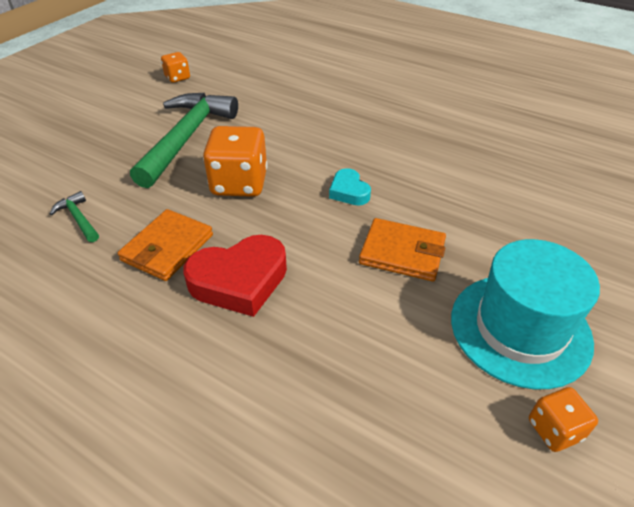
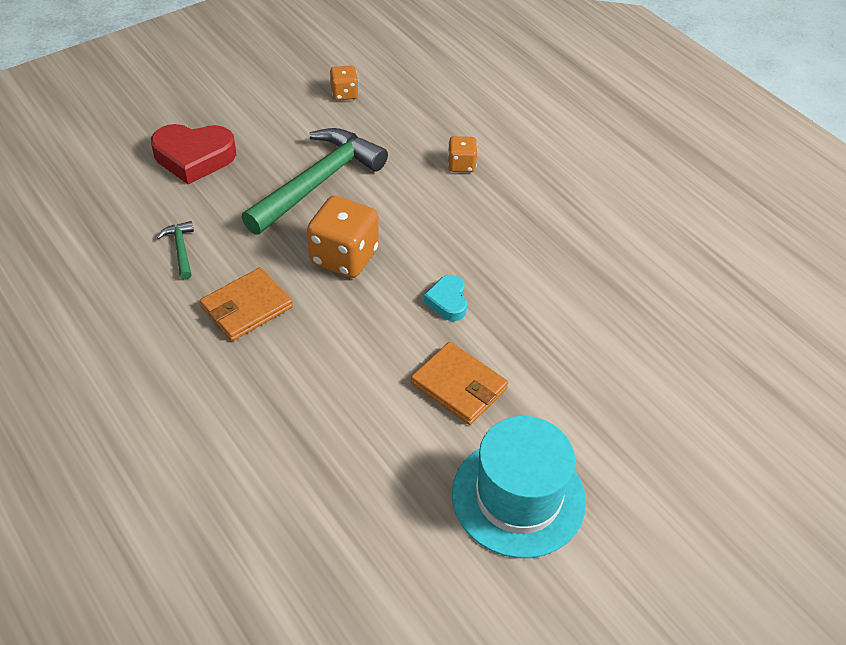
camera: 20 degrees right, 5 degrees up
red heart [183,235,287,317] -> red heart moved to [151,124,236,184]
orange dice [529,387,598,452] -> orange dice moved to [448,136,477,172]

